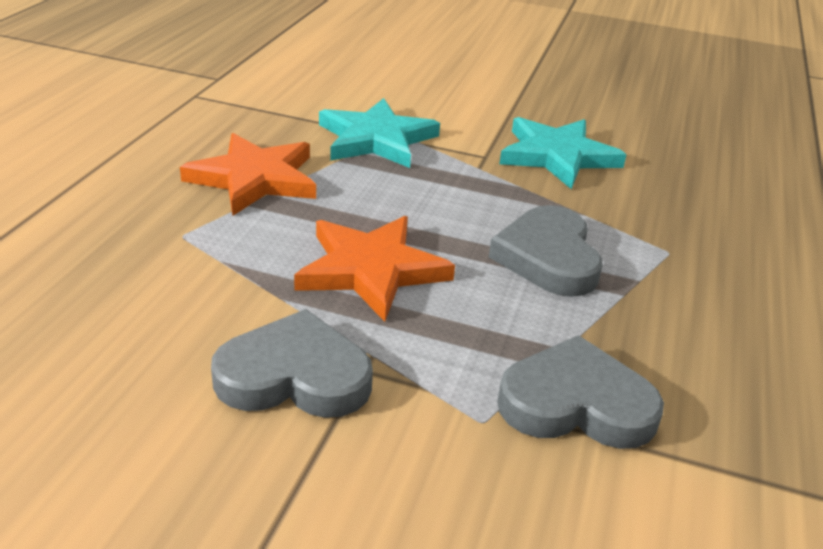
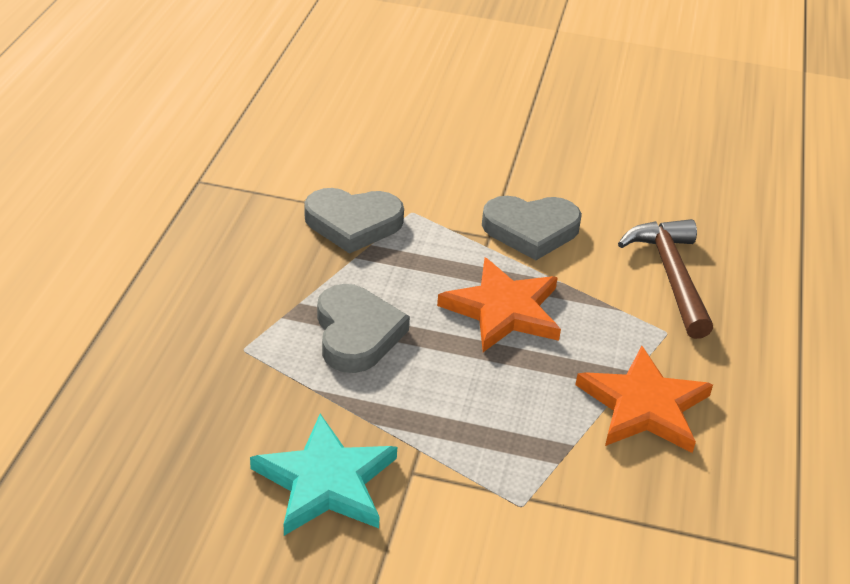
camera: 175 degrees right, 5 degrees up
turquoise star [319,98,440,168] -> none
none -> brown hammer [618,219,713,339]

